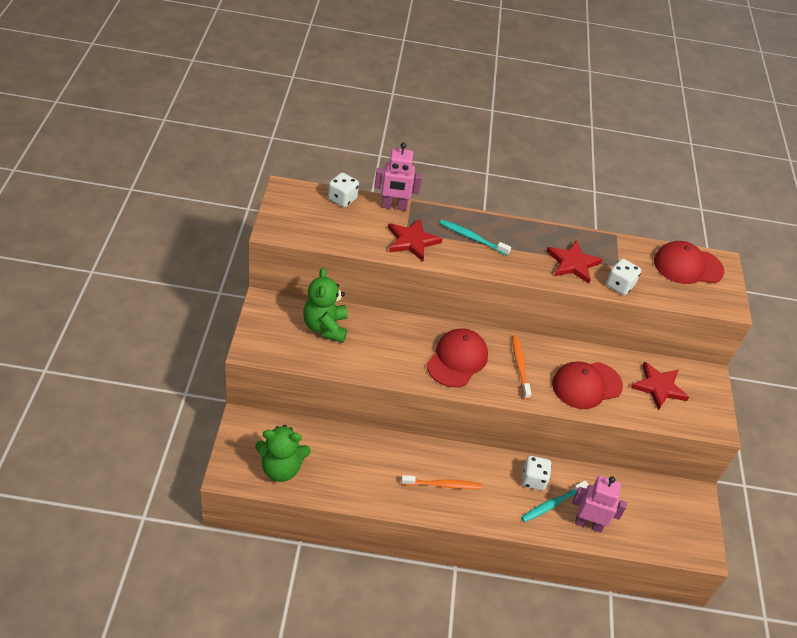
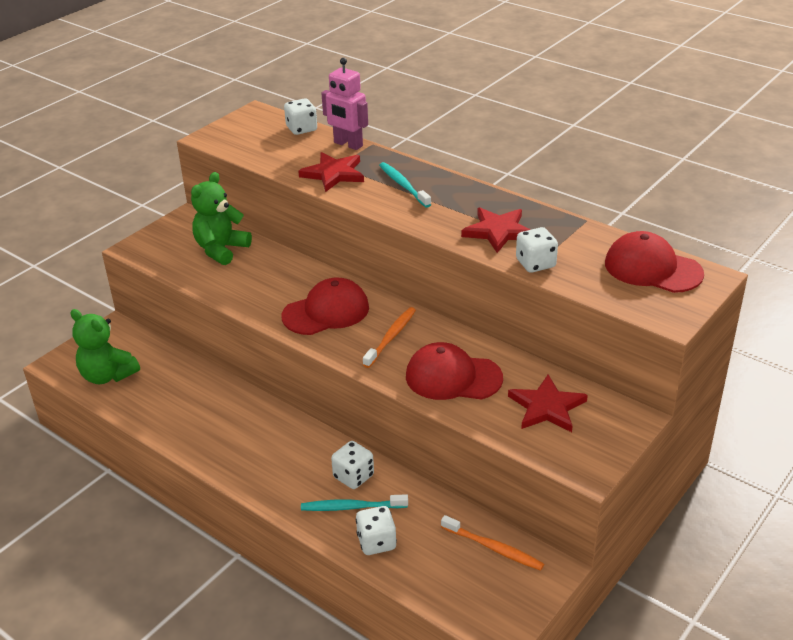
camera: 40 degrees right, 10 degrees down
orange toothbrush [401,475,482,489] -> orange toothbrush moved to [441,515,544,571]
pink robot [572,476,627,533] -> white dice [356,506,397,555]

